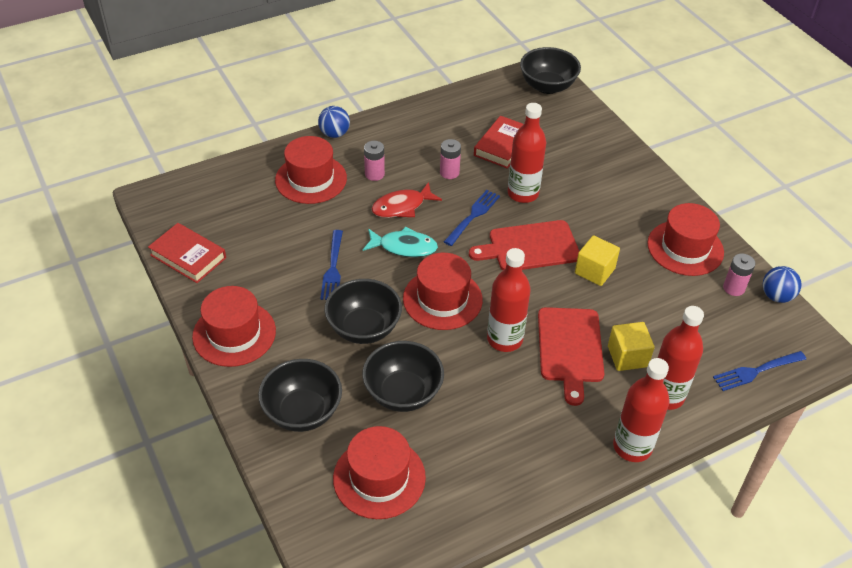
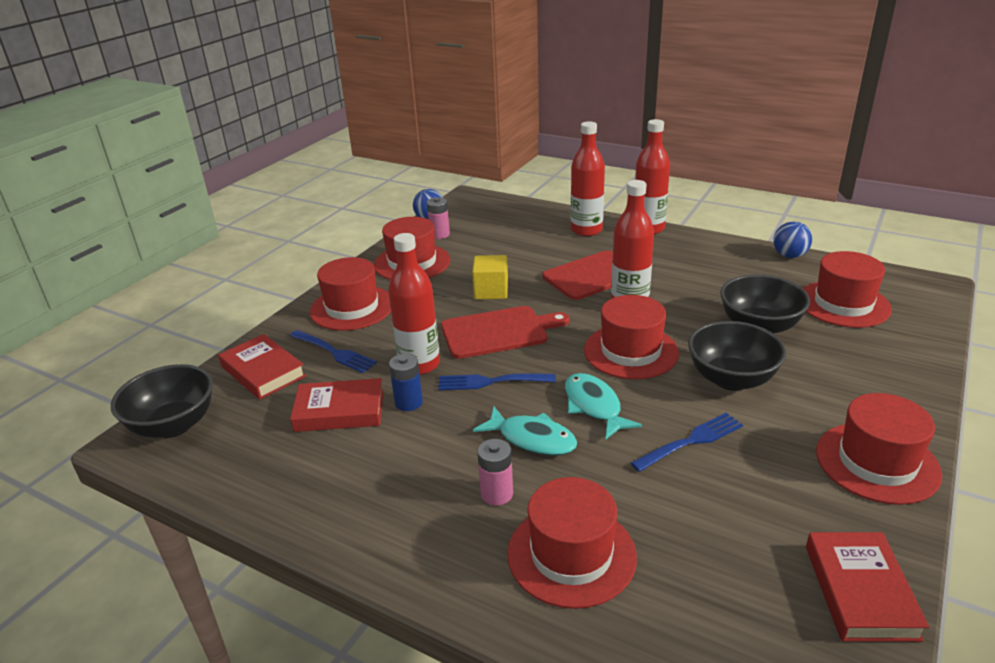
camera: 120 degrees left, 15 degrees down
black bowl [258,359,342,432] -> none
blue ball [318,106,350,138] -> blue ball moved to [773,221,812,258]
red fish [371,182,442,218] -> turquoise fish [473,406,577,456]
pink battery [440,139,461,179] -> none
red cutting board [469,220,579,270] -> red cutting board turned 60 degrees counterclockwise [441,306,570,359]
yellow cube [608,322,655,371] -> none
blue fork [713,351,806,391] -> blue fork moved to [290,330,377,373]
none -> red book [218,334,306,400]
none -> red hat [310,257,391,331]
none -> blue battery [389,354,423,411]

